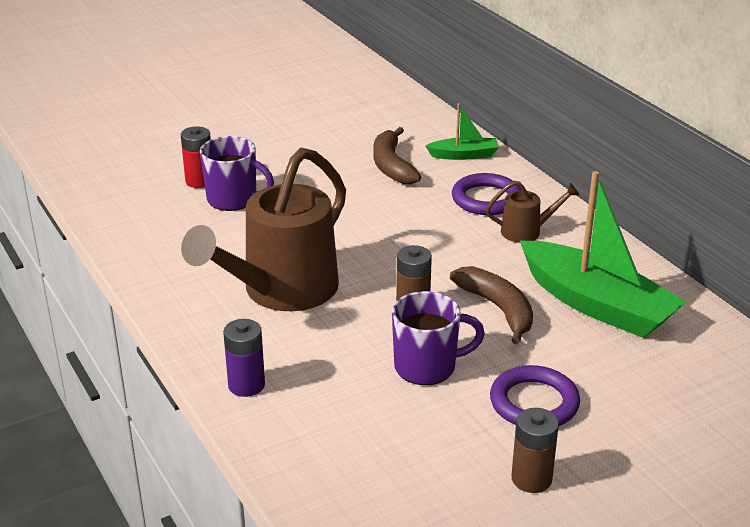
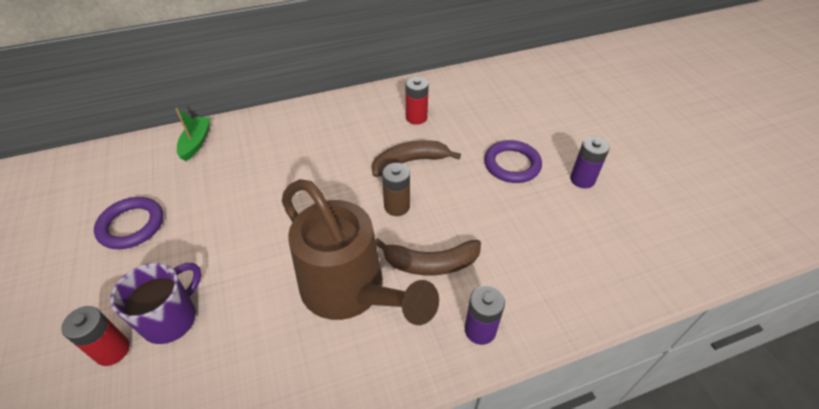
camera: 80 degrees left, 15 degrees up
brown banana [373,127,421,185] -> brown banana moved to [375,238,481,275]
purple mug [392,291,485,385] -> none
purple ring [452,173,521,215] -> purple ring moved to [94,197,163,249]
brown watering can [486,181,579,243] -> none
brown battery [511,408,559,493] -> purple battery [570,136,610,188]
green boat [520,171,686,338] -> red battery [405,77,429,125]

